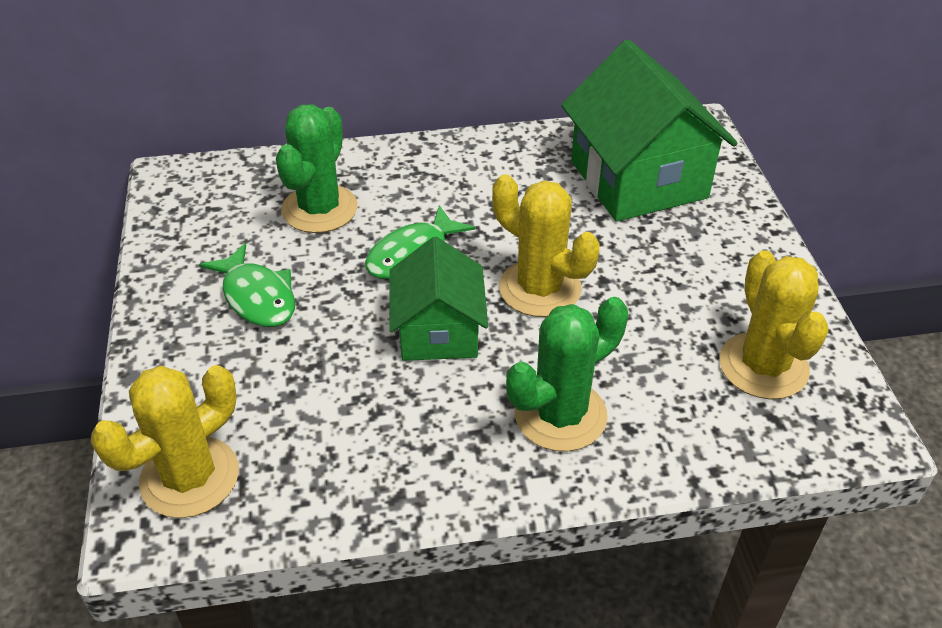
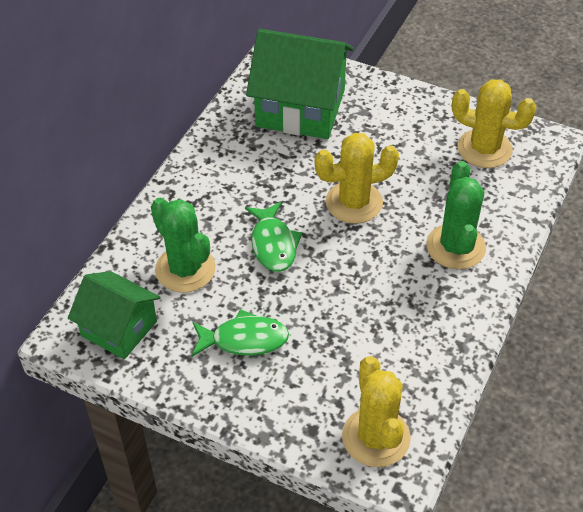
camera: 55 degrees left, 5 degrees up
green house [389,237,488,361] -> green house moved to [68,271,161,359]

